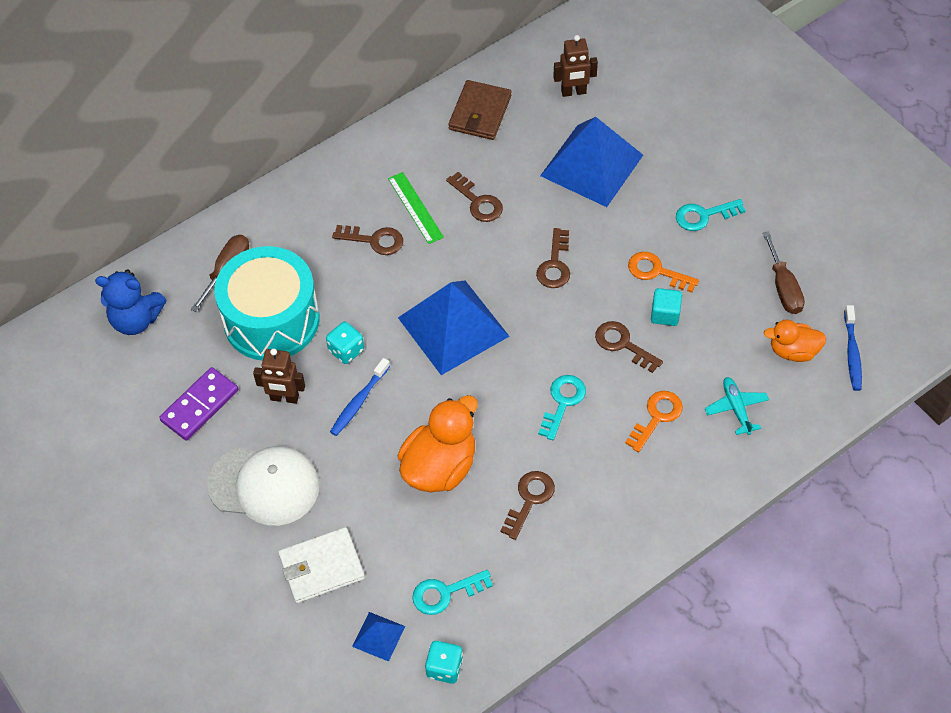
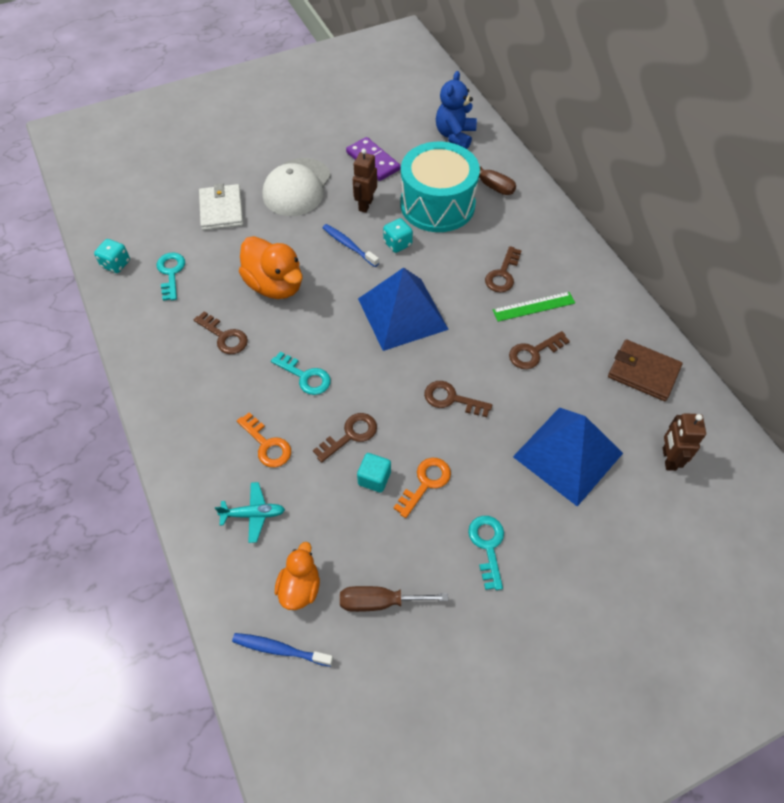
camera: 100 degrees right, 0 degrees up
blue pyramid [352,612,405,662] -> none

